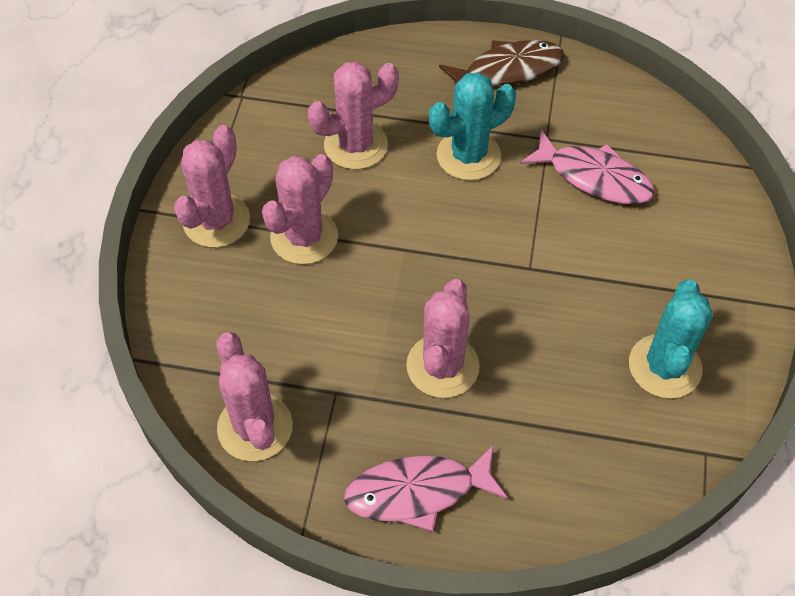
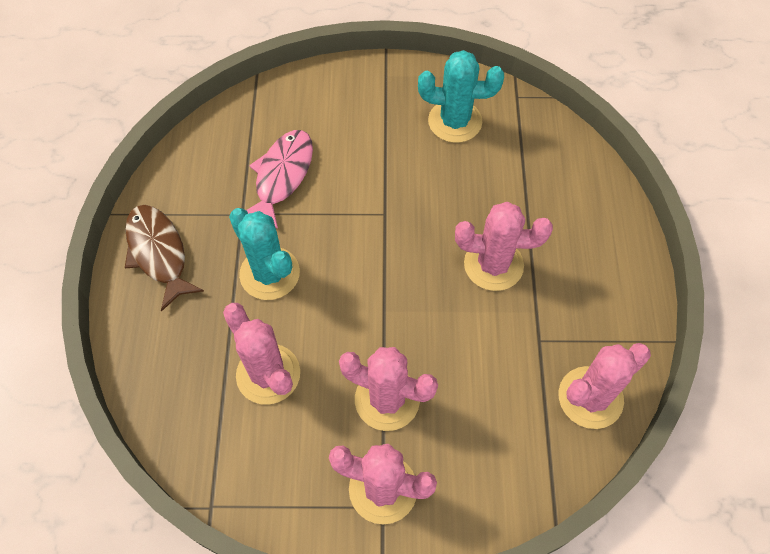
camera: 100 degrees left, 5 degrees up
pink fish [344,446,508,531] -> none

